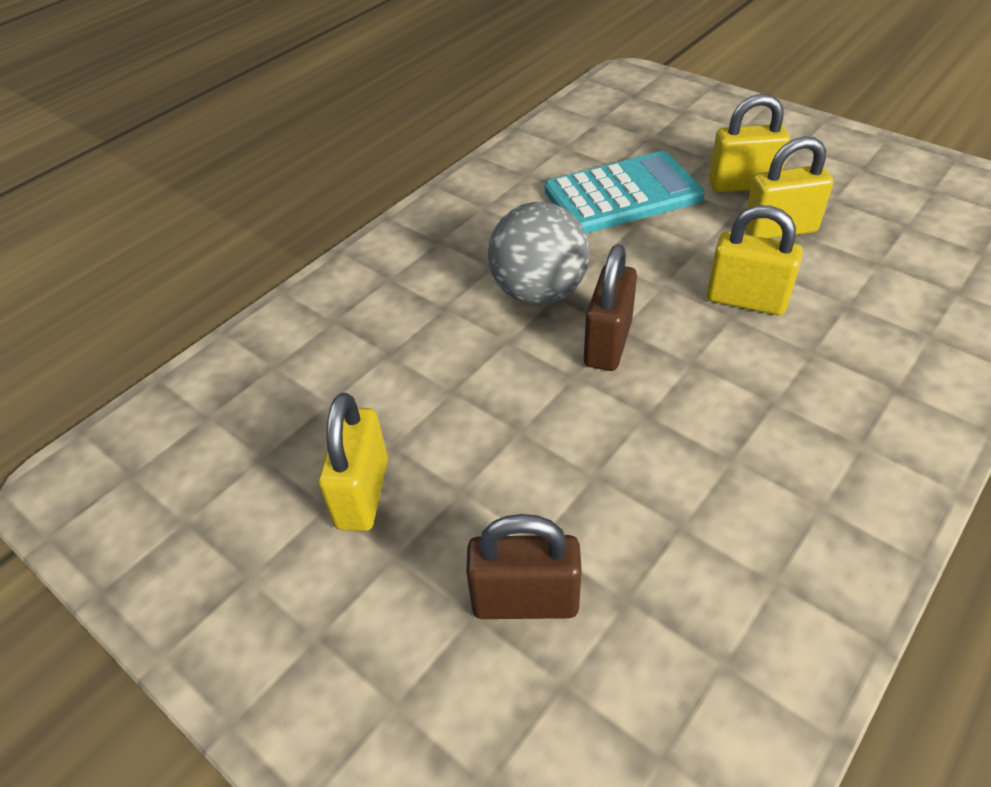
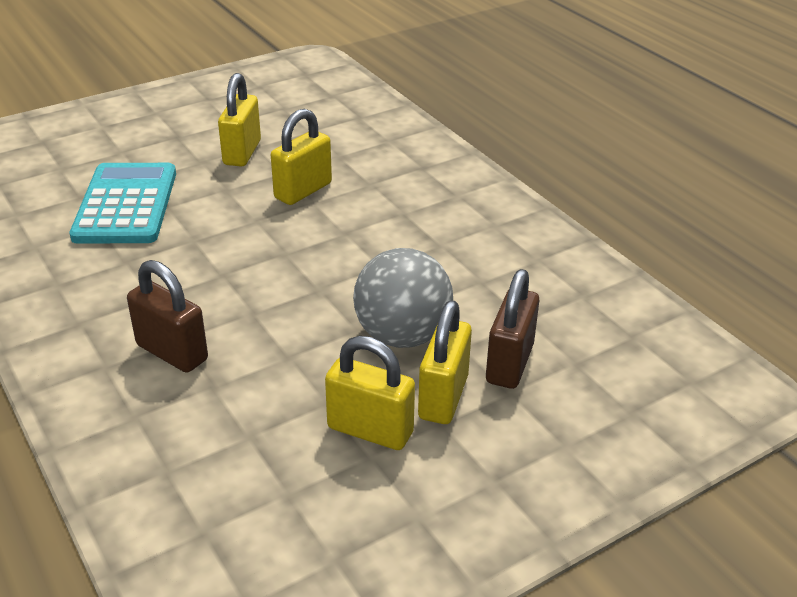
camera: 75 degrees left, 10 degrees down
grey ball [488,202,589,305] -> grey ball moved to [353,248,453,348]
brown padlock [584,244,637,371] -> brown padlock moved to [127,260,208,373]
yellow padlock [709,94,790,192] -> yellow padlock moved to [418,300,472,424]

